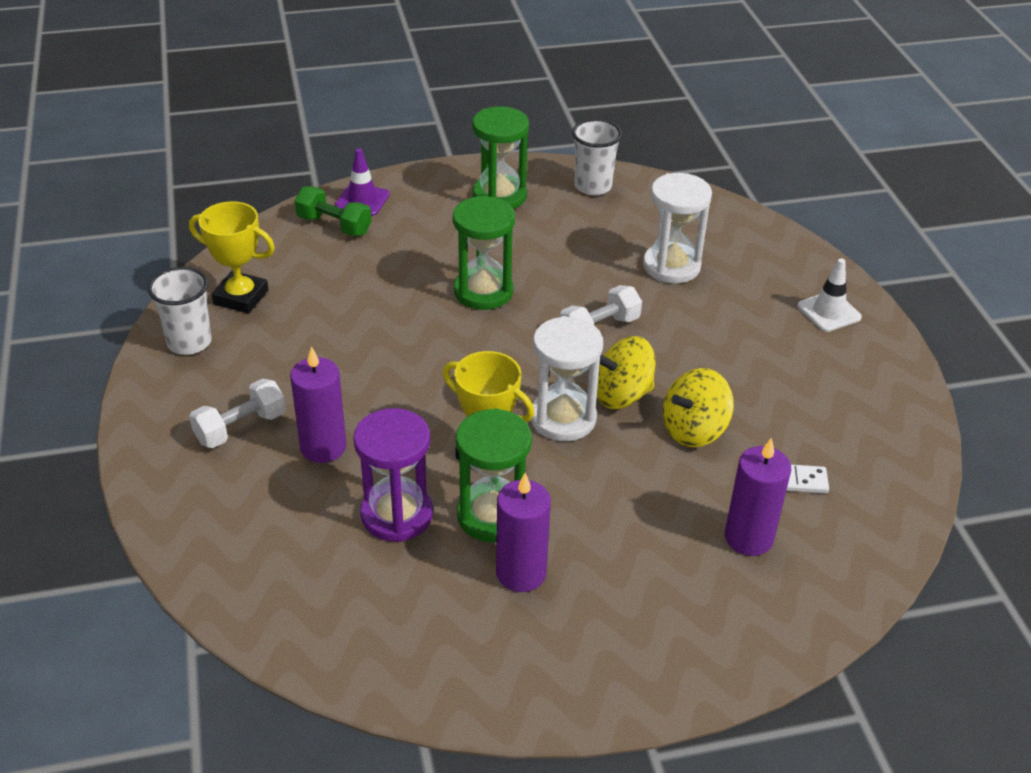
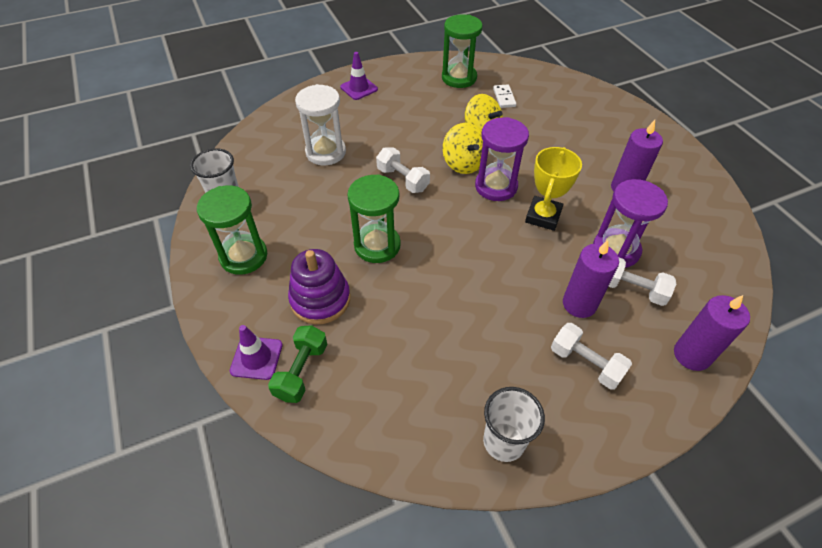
camera: 100 degrees left, 10 degrees up
yellow trophy [189,201,275,314] -> none
green hourglass [456,408,532,542] -> green hourglass moved to [442,14,483,88]
white hourglass [531,316,603,441] -> purple hourglass [475,117,529,201]
purple candle [725,438,791,556] -> purple candle moved to [674,295,750,371]
white traffic cone [797,258,862,332] -> purple traffic cone [340,52,378,100]
none -> purple stacking toy [288,249,350,324]
none -> white dumbbell [608,258,676,306]

